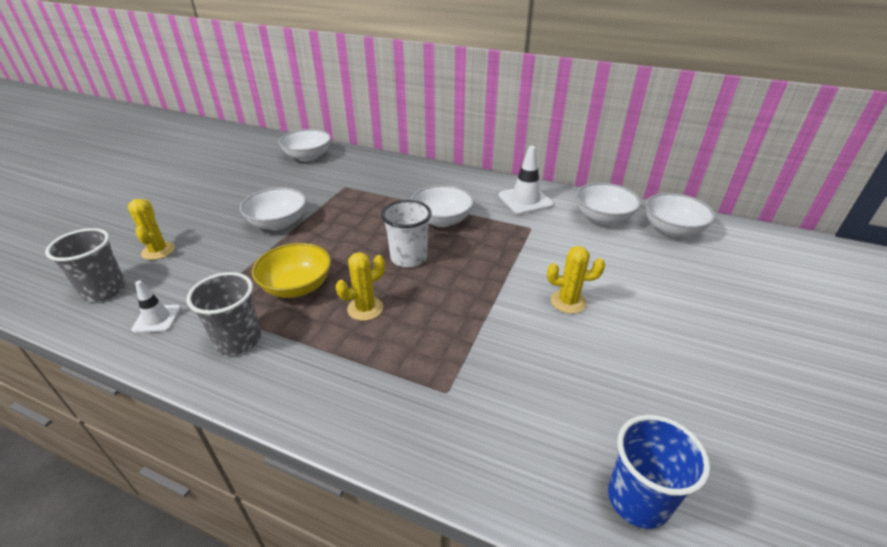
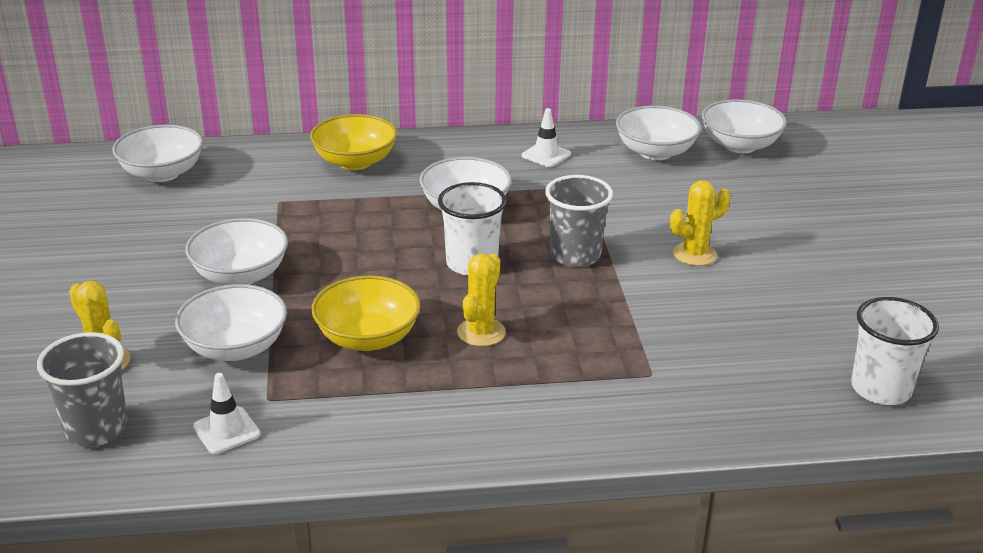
camera: 30 degrees left, 5 degrees down
grey cup [186,272,261,355] -> grey cup moved to [545,175,613,267]
white traffic cone [499,146,554,215] -> white traffic cone [522,108,571,167], size x0.61
blue cup [608,415,710,529] -> white cup [851,297,939,405]
none -> white bowl [175,284,287,361]
none -> yellow bowl [310,114,397,170]

